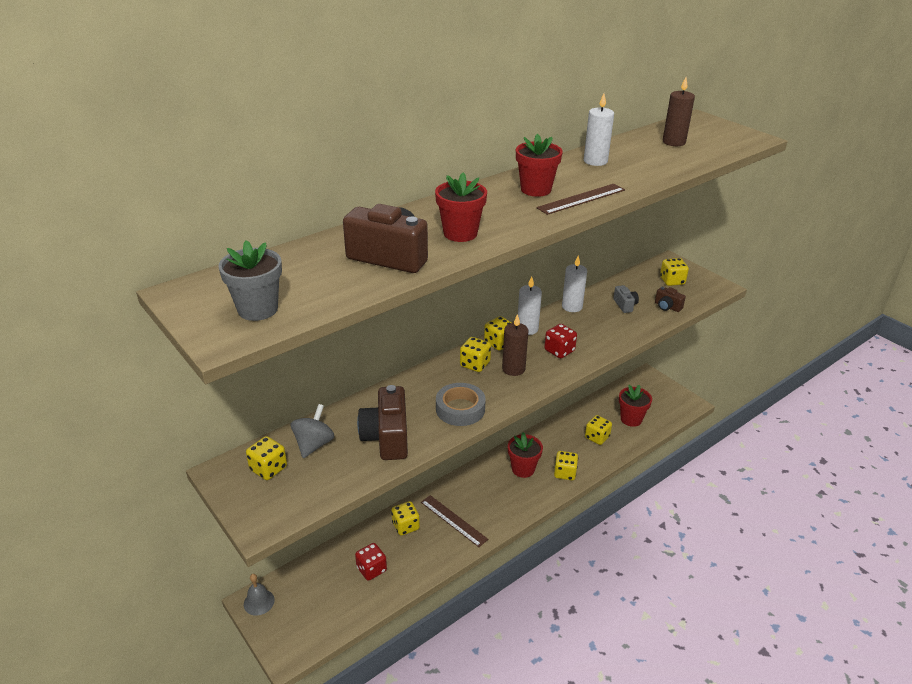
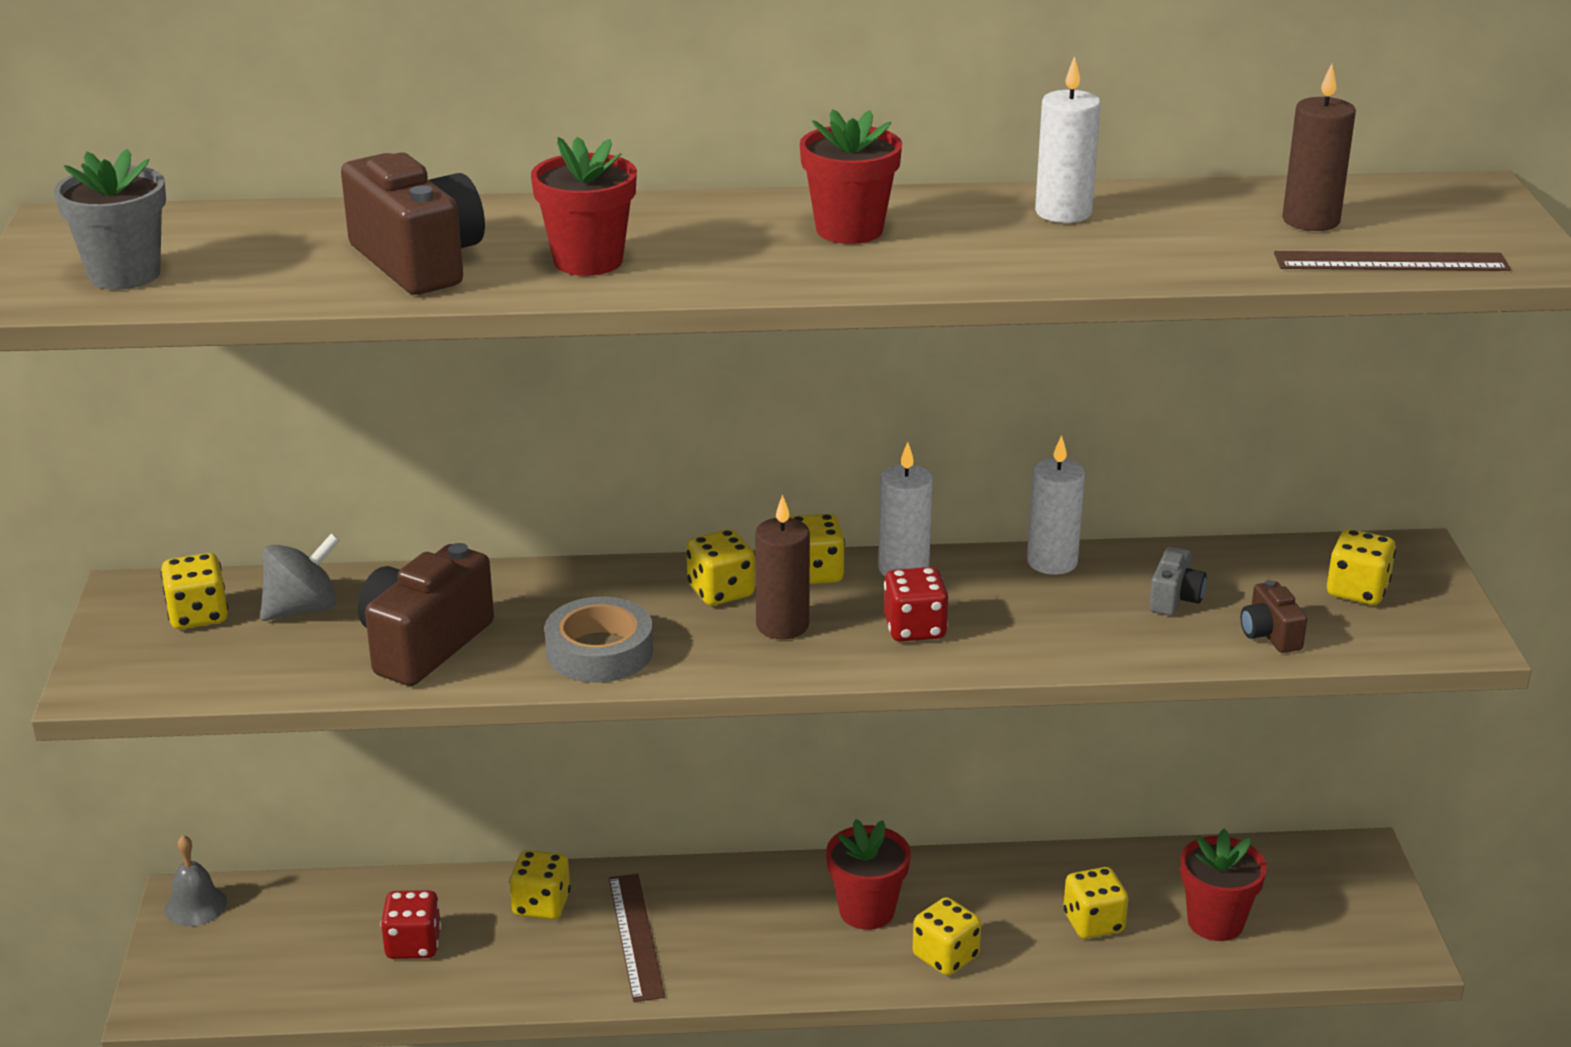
camera: 35 degrees right, 5 degrees down
brown ruler [536,184,625,215] -> brown ruler moved to [1274,251,1511,271]

